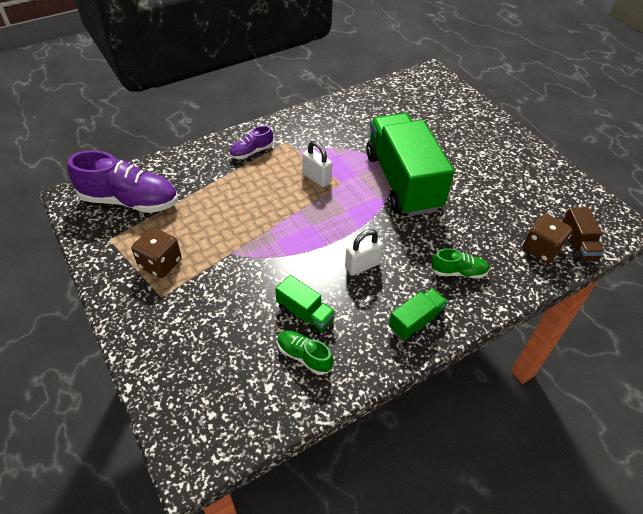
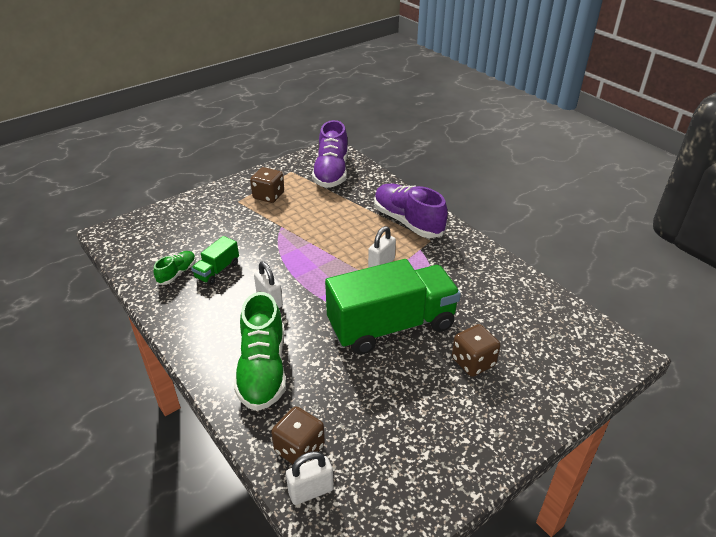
camera: 85 degrees right, 10 degrees down
purple shoe [229,125,273,159] -> purple shoe [374,184,448,238], size x1.99
green truck [389,288,448,342] -> none
green shoe [431,248,489,279] -> green shoe [234,292,286,411], size x1.99
brown truck [562,207,604,262] -> white padlock [286,451,334,505]
none -> brown dice [452,324,500,377]

